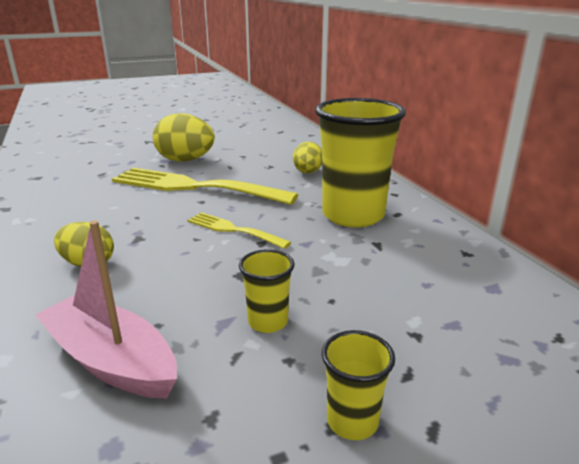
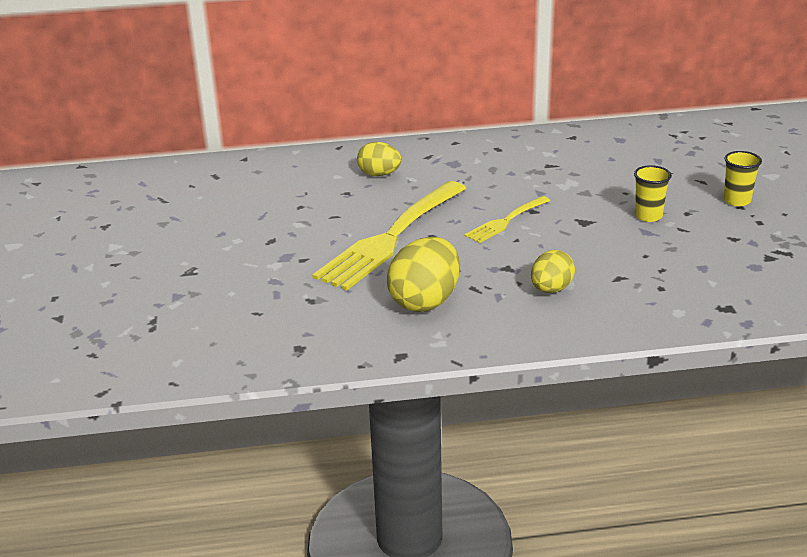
camera: 75 degrees left, 5 degrees up
pink boat [35,221,177,399] -> none
yellow egg [153,113,215,161] -> yellow egg moved to [387,237,460,312]
yellow cup [315,98,406,227] -> none

